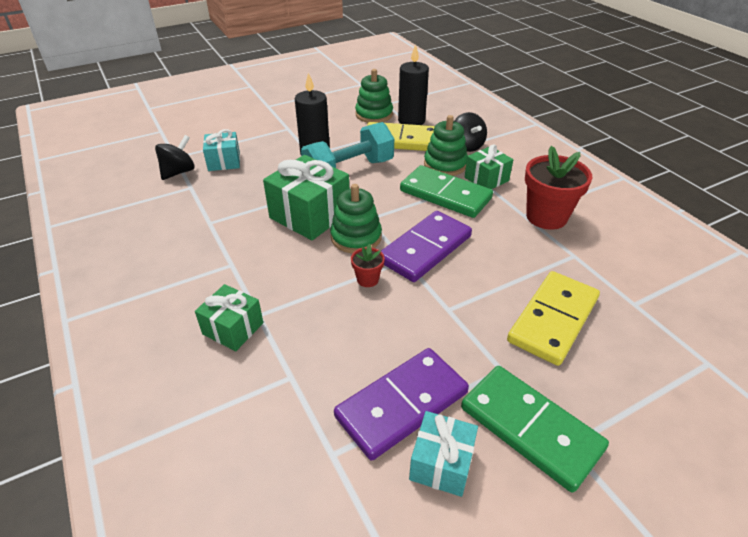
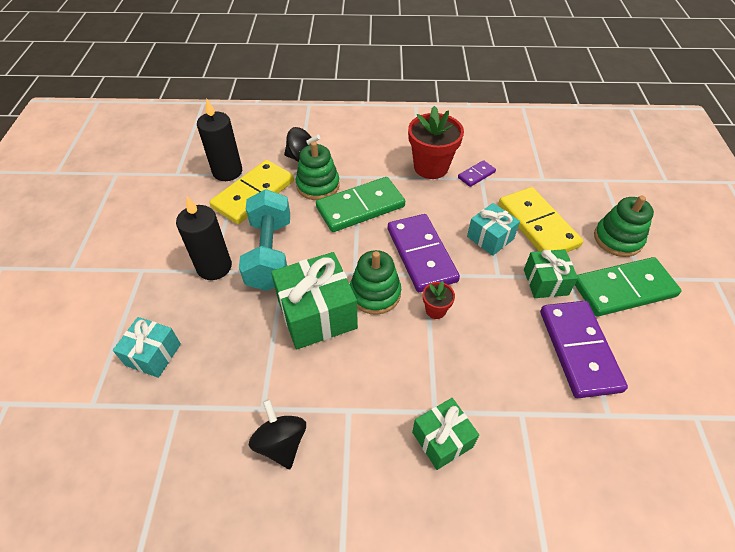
camera: 60 degrees left, 10 degrees up
black spinning top [155,135,195,180] -> black spinning top moved to [249,399,306,469]
green stacking toy [355,69,393,123] -> green stacking toy moved to [594,195,654,257]
turquoise gift [409,411,478,497] -> turquoise gift moved to [467,203,520,256]
green gift [465,144,513,189] -> green gift moved to [524,249,578,298]
none -> purple domino [458,160,496,187]

